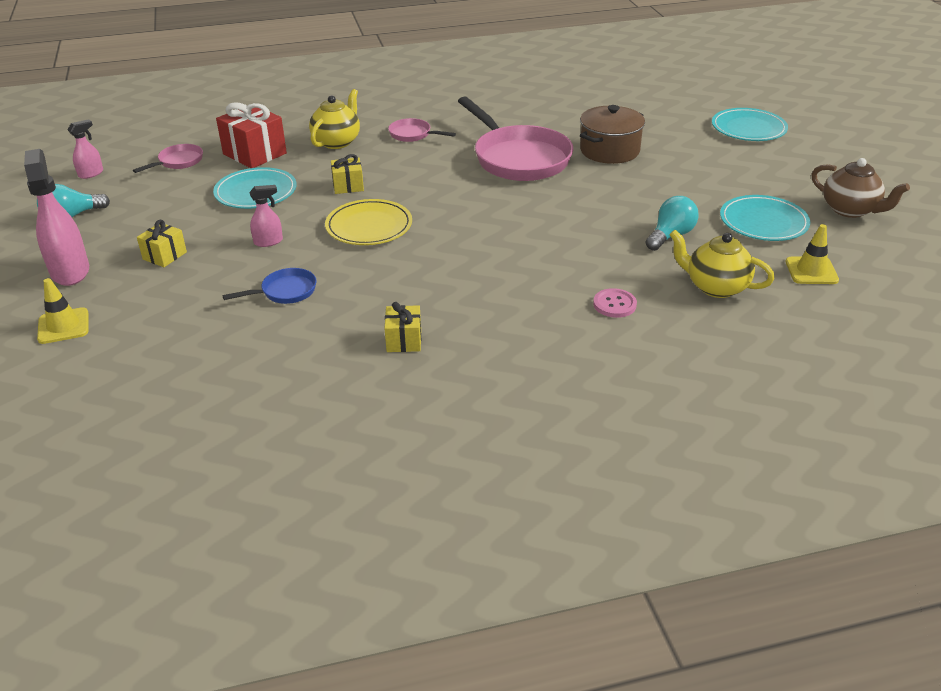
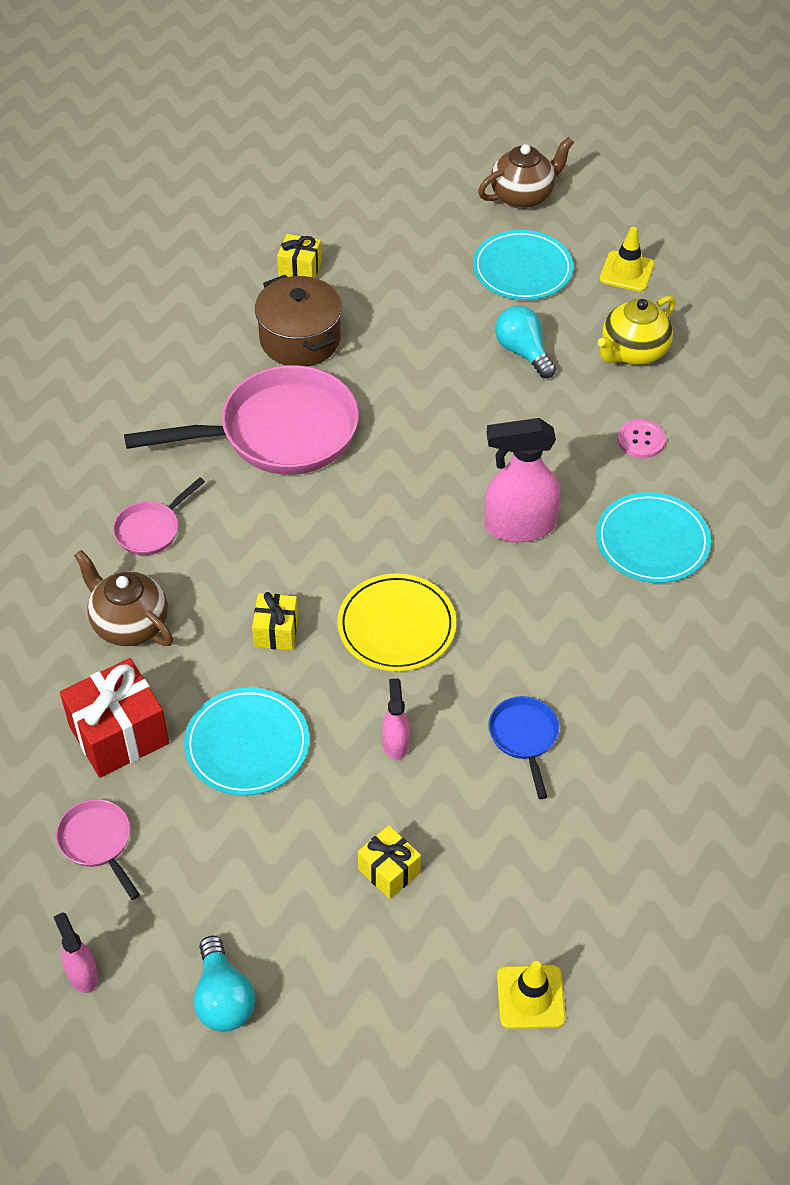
camera: 75 degrees left, 15 degrees up
pink spray bottle [24,149,89,286] -> pink spray bottle moved to [485,418,561,542]
yellow teapot [309,89,360,149] -> brown teapot [74,550,173,646]
yellow gift [384,302,421,352] -> yellow gift moved to [277,234,322,278]
turquoise plate [712,108,788,141] -> turquoise plate moved to [596,492,711,583]

